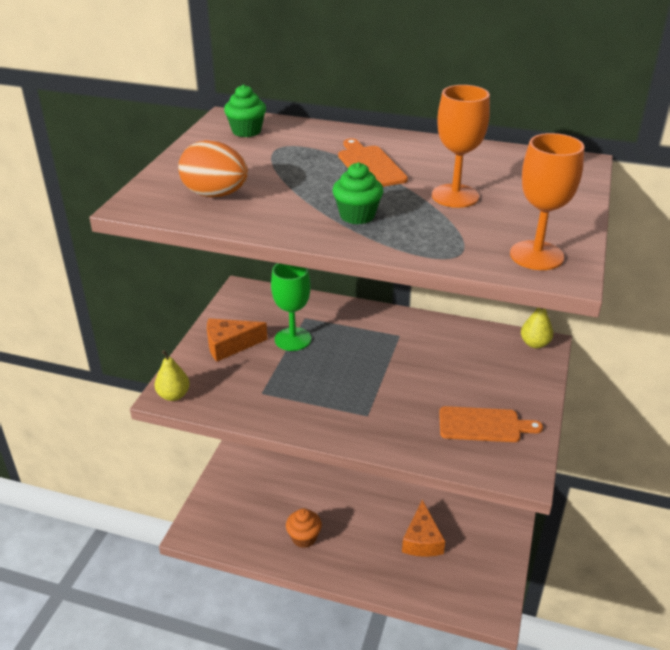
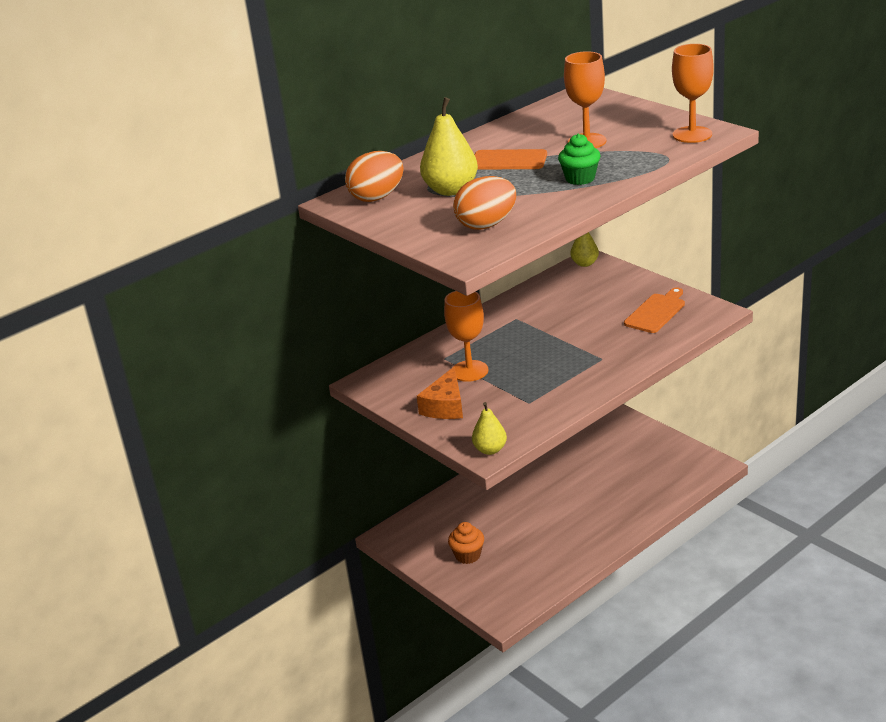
camera: 55 degrees left, 5 degrees down
green cupcake [224,84,266,137] -> orange egg [345,151,404,202]
green goblet [271,263,311,351] -> orange goblet [444,291,488,382]
orange cupcake [286,508,322,548] -> orange cupcake moved to [448,522,484,564]
orange cheese [402,500,445,557] -> none
none -> yellow pear [420,97,478,196]

